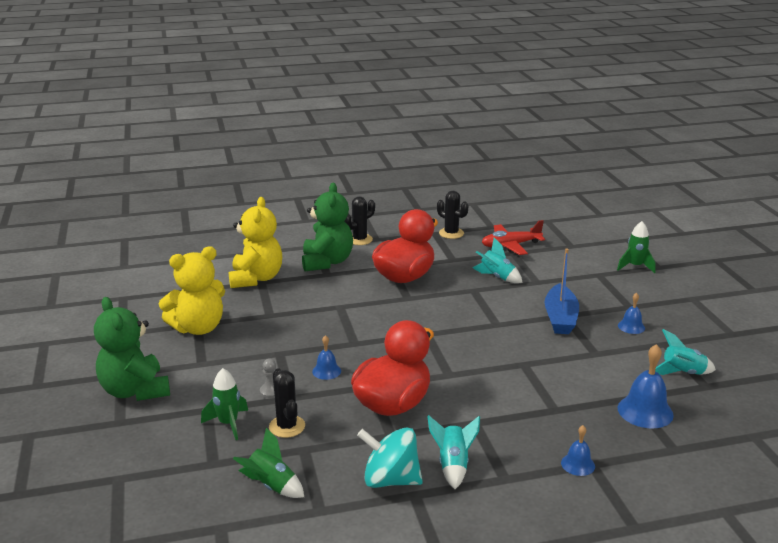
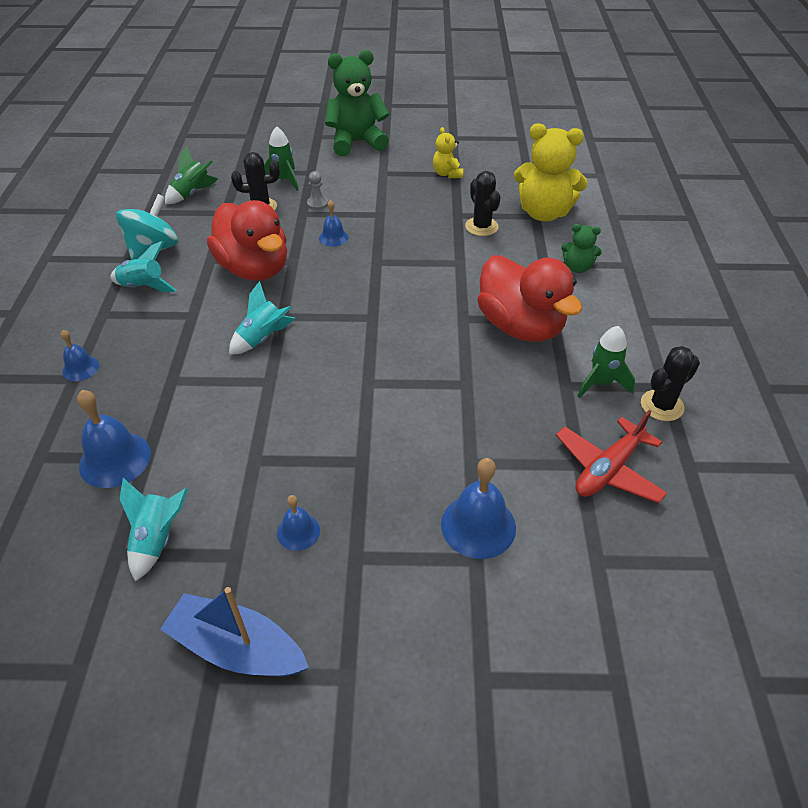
camera: 105 degrees right, 20 degrees up
yellow teddy bear [159,246,225,335] -> yellow teddy bear [433,127,463,178], size x0.51
green teddy bear [302,183,353,271] -> green teddy bear [561,224,602,273], size x0.51
black cactus [345,196,375,245] -> black cactus moved to [465,171,501,236]
turquoise rocket [473,238,523,283] -> turquoise rocket moved to [229,281,295,355]
red plane [482,220,545,255] -> red plane turned 135 degrees counterclockwise [556,410,668,503]
blue boat [545,249,579,334] -> blue boat moved to [160,587,309,677]
green rocket [617,221,656,273] -> green rocket moved to [578,326,635,398]
none -> blue bell [441,458,516,559]

